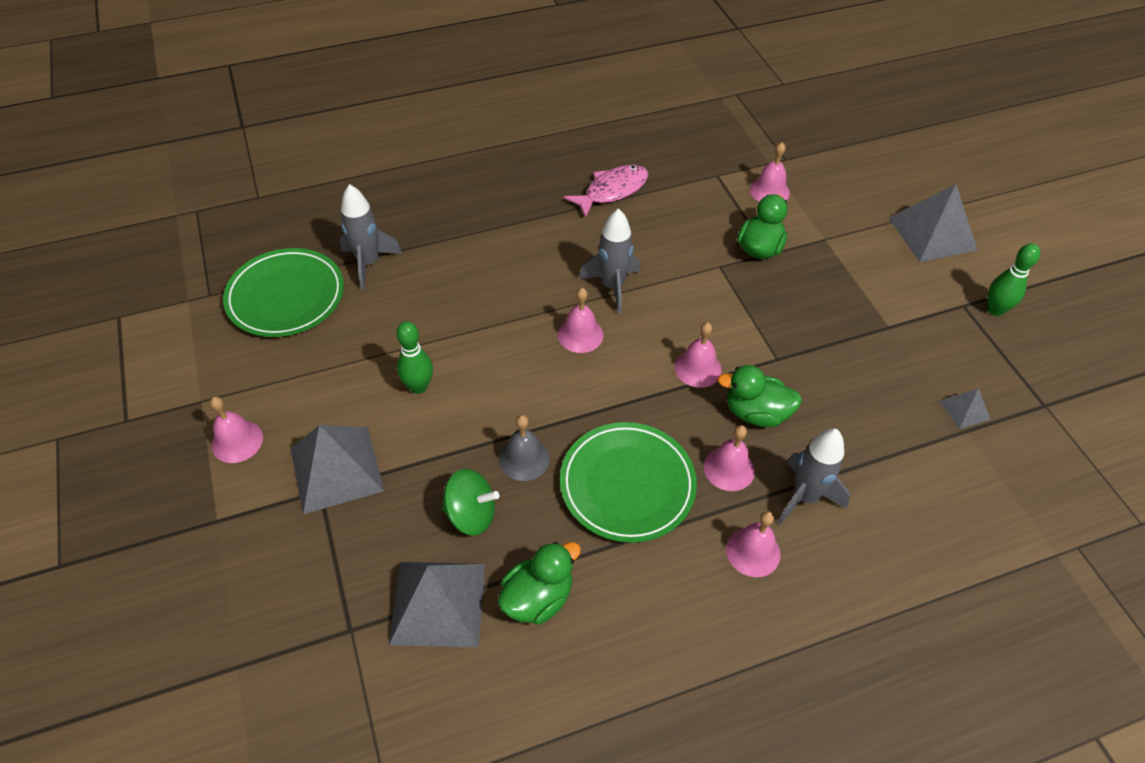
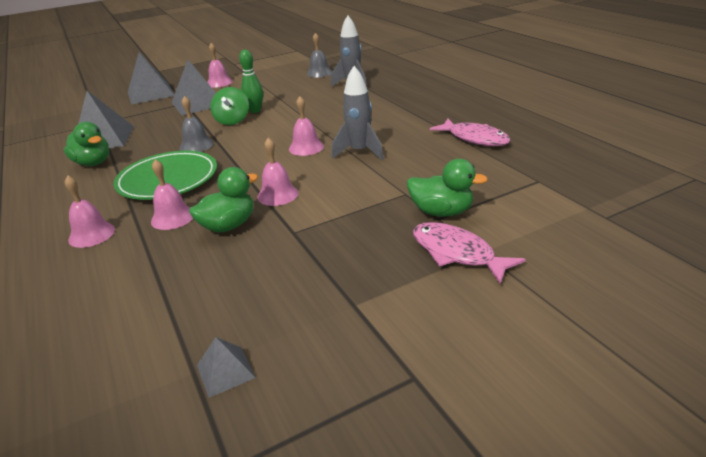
camera: 85 degrees right, 20 degrees down
green plate [223,248,344,337] -> grey bell [307,33,332,78]
green spinning top [442,469,499,536] -> green spinning top moved to [210,87,249,125]
green duck [717,365,802,427] -> green duck turned 45 degrees clockwise [189,167,258,233]
pink bell [750,142,790,201] -> none
grey rocket [778,428,850,525] -> none
grey pyramid [889,184,978,262] -> grey pyramid moved to [128,52,174,105]
green bowling pin [987,243,1040,316] -> none
none -> pink fish [413,222,526,284]

